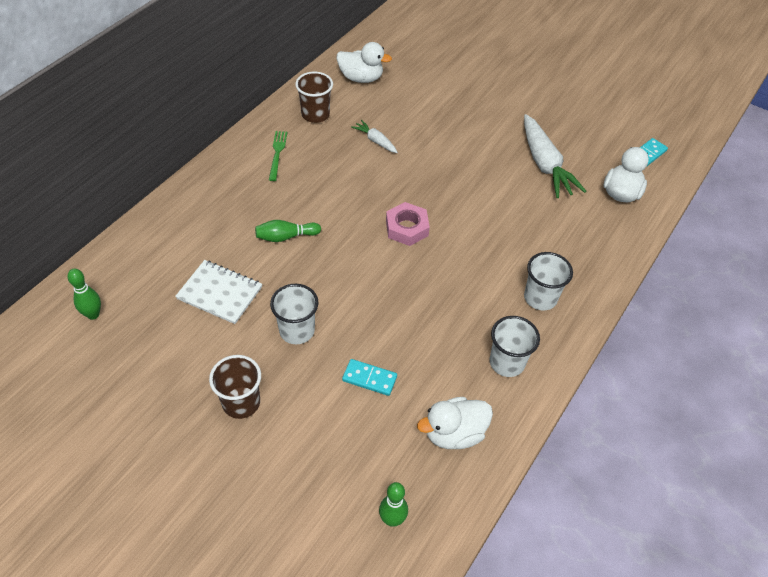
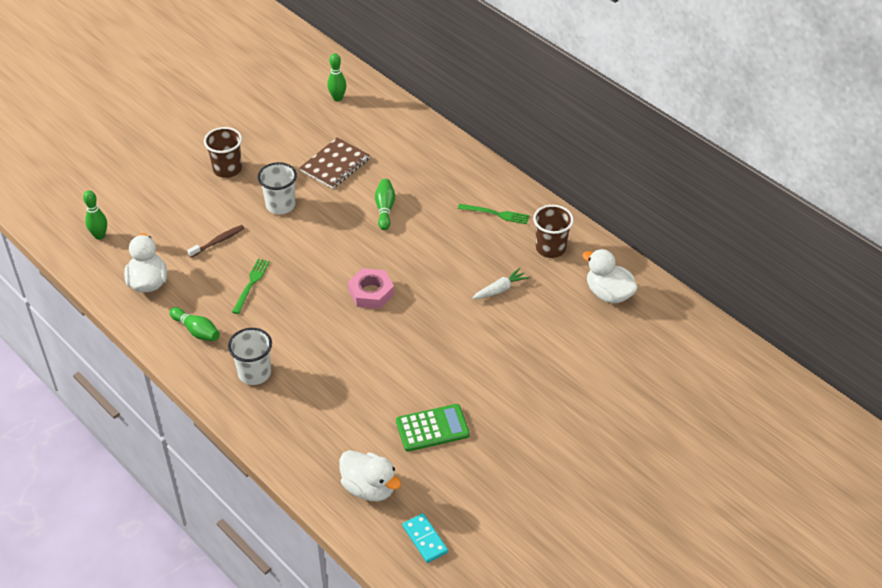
camera: 105 degrees right, 5 degrees down
white notebook [175,260,262,324] -> brown notebook [300,137,370,189]
white duck [337,42,392,83] -> white duck turned 105 degrees clockwise [582,249,638,304]
turquoise domino [342,359,397,396] -> brown toothbrush [187,225,244,258]
white cup [490,316,540,377] -> green bowling pin [169,307,220,341]
white carrot [524,114,586,198] -> green calculator [396,404,470,452]
none -> green fork [232,259,270,314]

